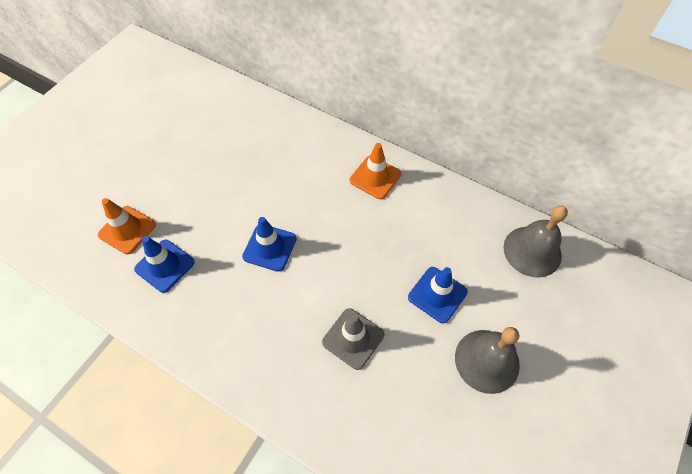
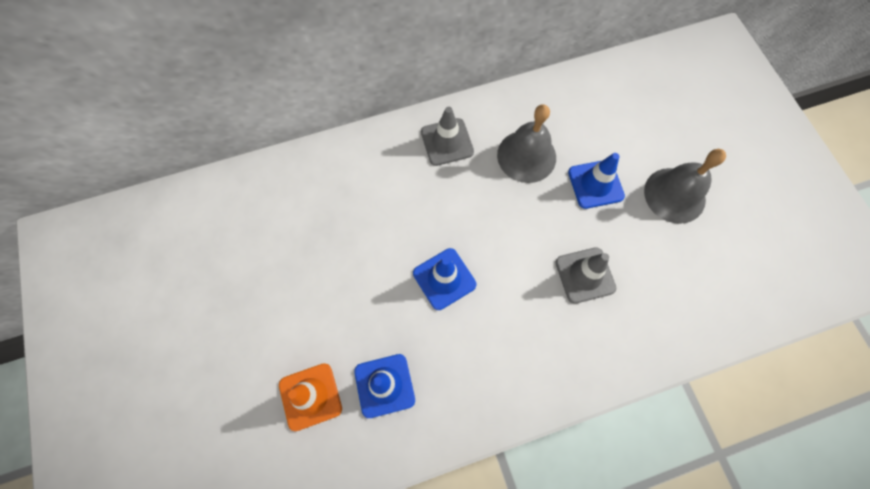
camera: 50 degrees left, 10 degrees up
orange traffic cone [350,143,401,199] -> grey traffic cone [421,107,474,166]
grey bell [503,205,568,278] -> grey bell moved to [497,105,556,183]

